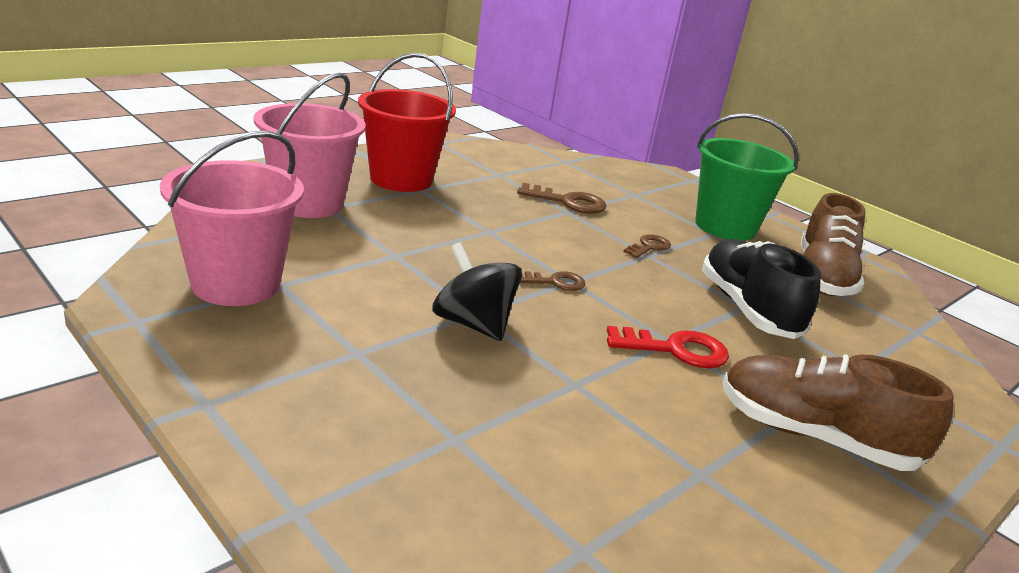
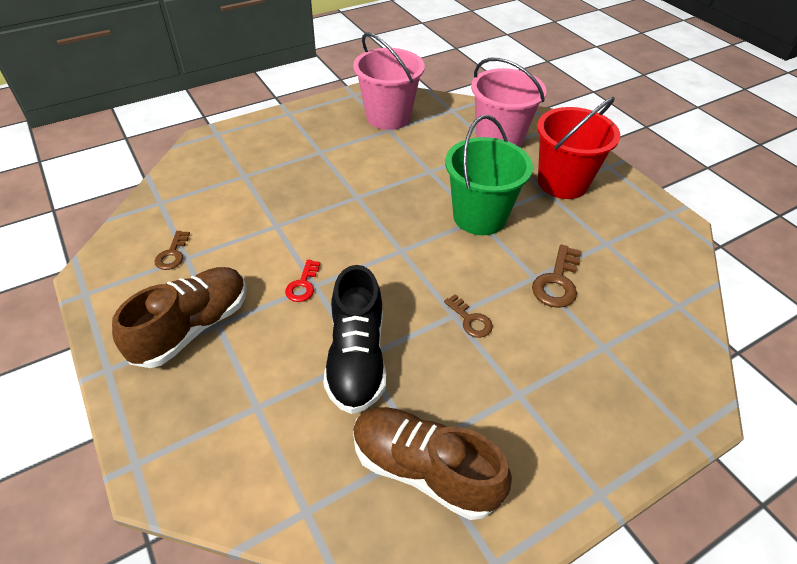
camera: 105 degrees right, 20 degrees up
black spinning top [432,242,522,341] -> none
brown key [520,271,586,291] -> brown key moved to [155,231,190,270]
red key [607,326,729,368] -> red key [285,259,321,302], size x0.64
green bucket [695,113,799,241] -> green bucket moved to [445,115,533,235]
black shoe [702,239,821,339] -> black shoe turned 90 degrees clockwise [323,265,386,414]

